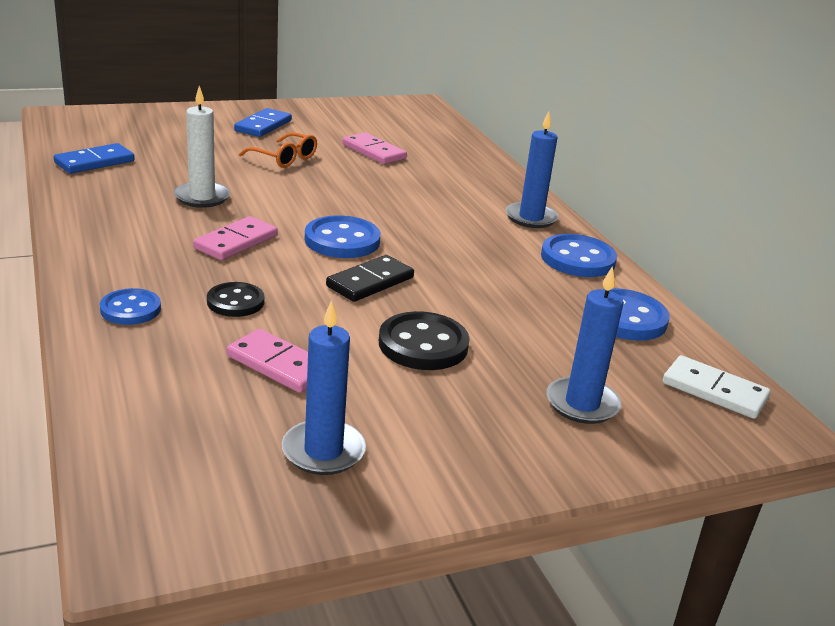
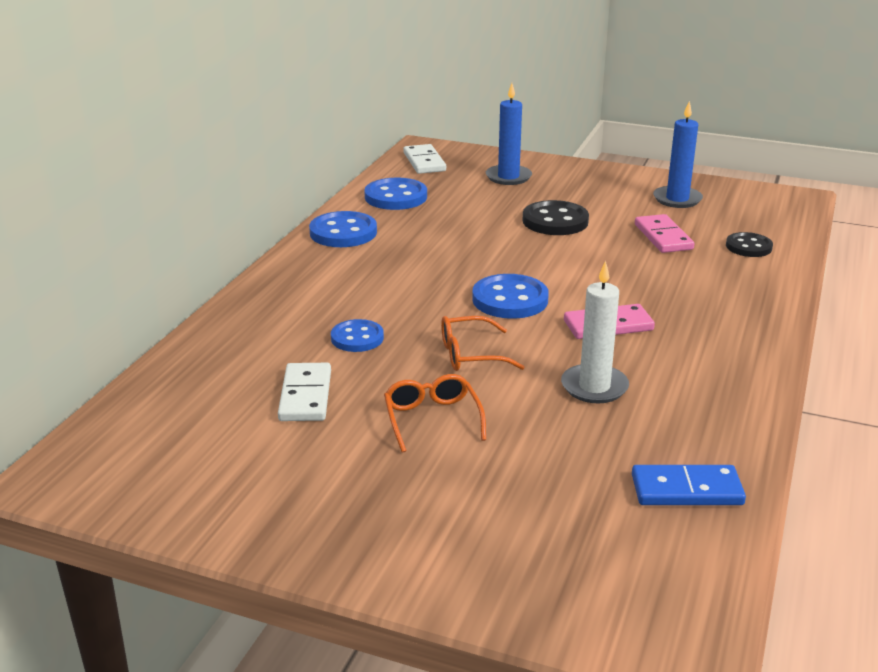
camera: 135 degrees left, 0 degrees up
blue button [100,288,161,325] -> blue button moved to [331,319,384,352]
black button [207,282,264,317] -> black button moved to [726,232,773,257]
blue domino [234,108,292,137] -> none
black domino [326,255,414,302] -> none
pink domino [343,132,407,164] -> white domino [278,363,331,421]
blue candle [505,111,559,228] -> none
none -> orange glasses [441,316,524,371]

